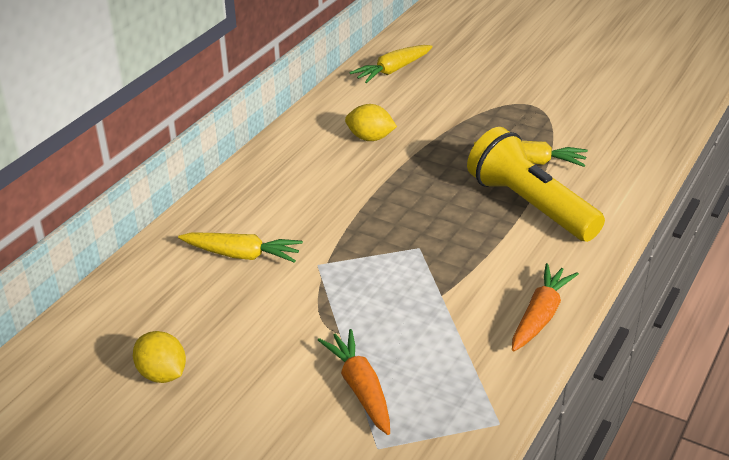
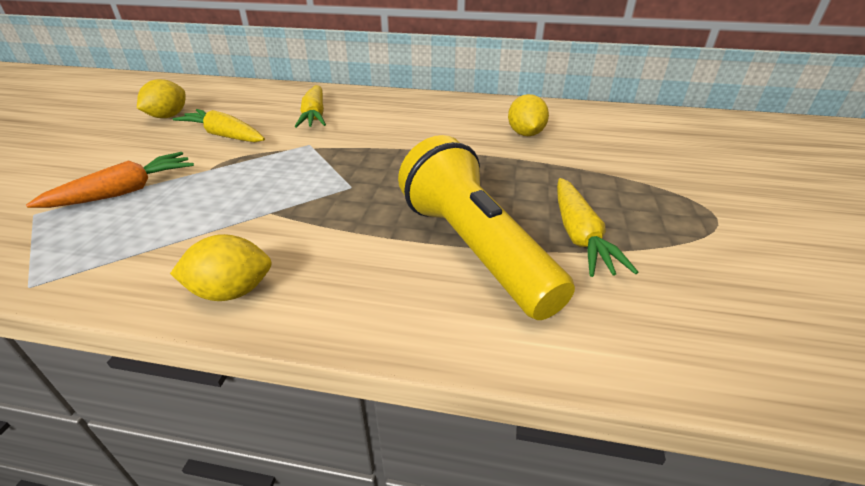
camera: 70 degrees right, 0 degrees up
yellow carrot [350,45,433,83] -> yellow carrot moved to [172,109,265,142]
yellow flashlight [467,127,605,242] -> yellow flashlight turned 60 degrees counterclockwise [398,135,575,320]
orange carrot [512,263,579,351] -> yellow lemon [170,234,272,301]

